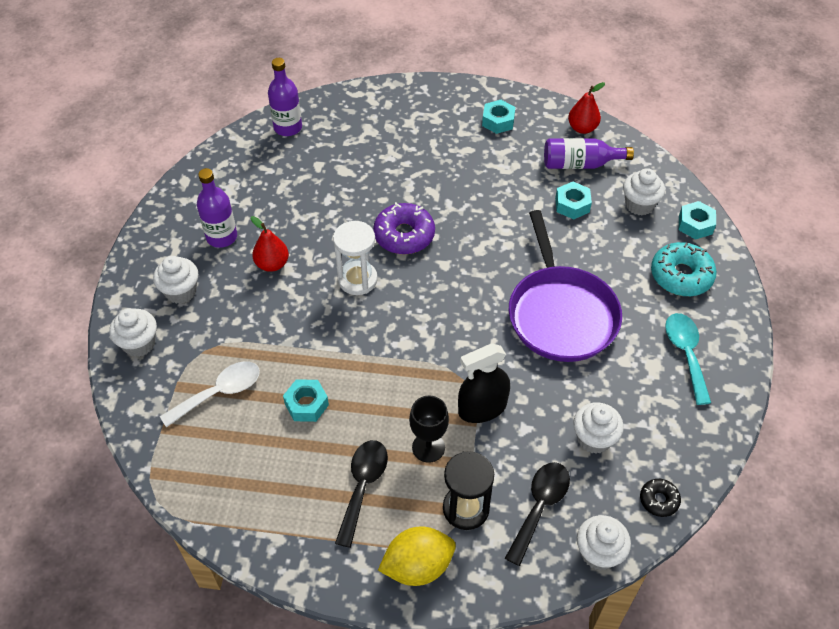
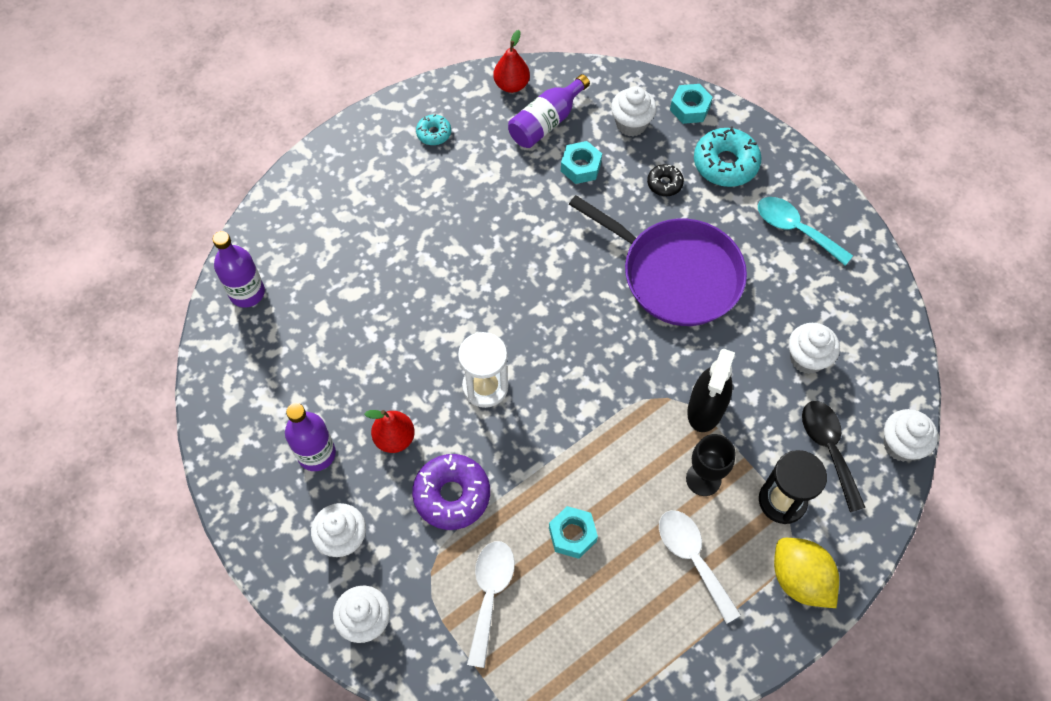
camera: 45 degrees left, 10 degrees up
black spoon [335,440,388,548] -> white spoon [659,510,741,624]
purple donut [373,202,435,254] -> purple donut moved to [412,454,490,530]
yellow lemon [378,527,456,586] -> yellow lemon turned 60 degrees counterclockwise [774,538,839,608]
turquoise nut [482,100,515,134] -> turquoise donut [416,114,451,145]
black donut [640,479,681,517] -> black donut moved to [647,164,684,196]

